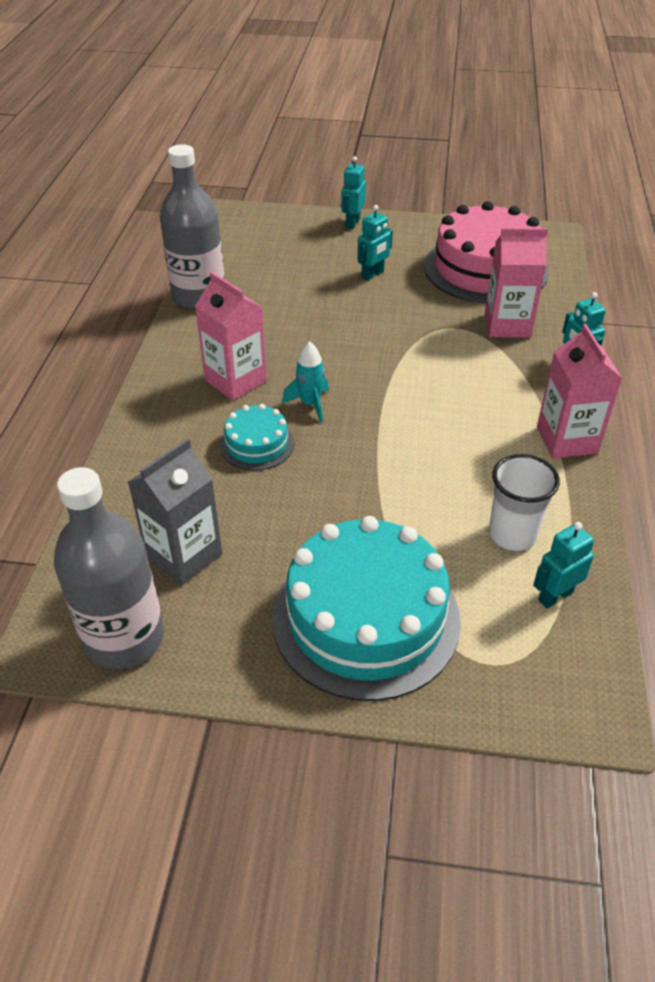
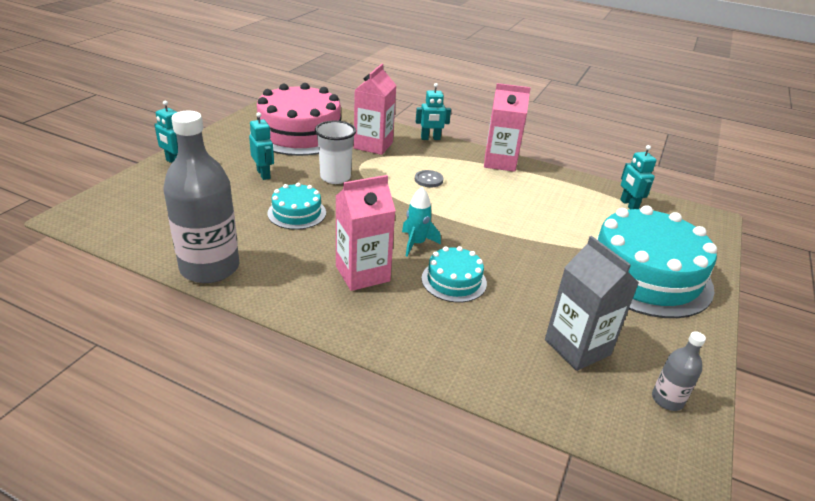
camera: 75 degrees left, 10 degrees down
grey bottle [54,467,164,669] -> grey bottle [652,331,706,411], size x0.46
white cup [489,454,560,551] -> white cup moved to [315,121,356,184]
none -> turquoise cake [267,183,326,230]
none -> grey button [415,170,443,187]

